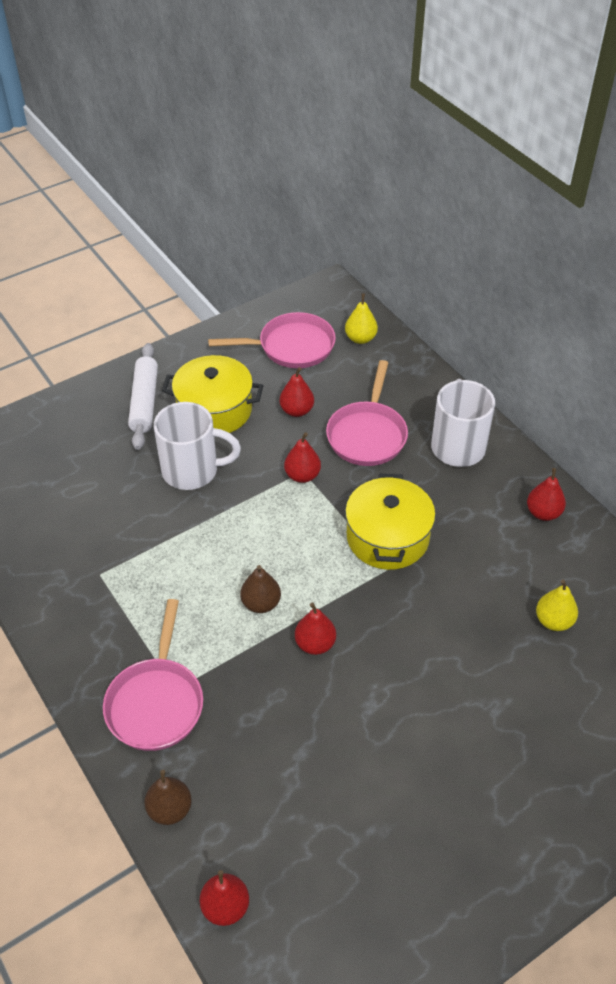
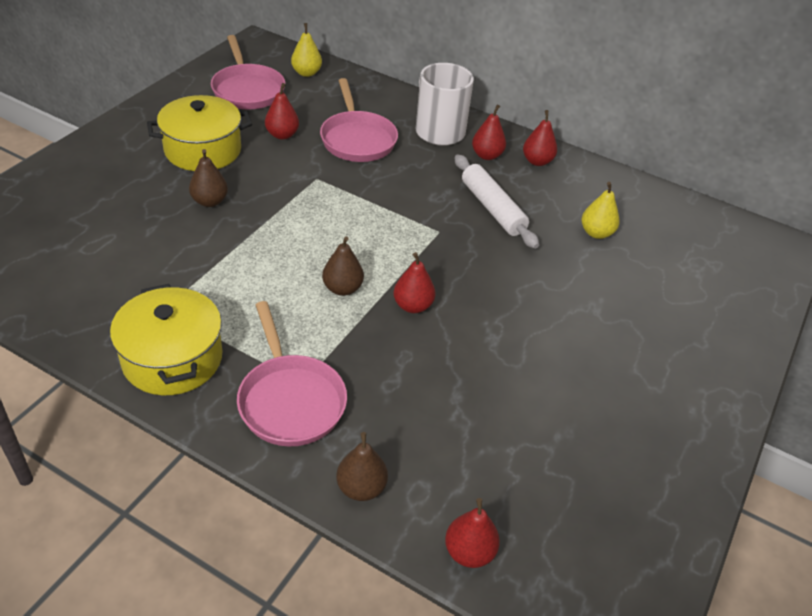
camera: 30 degrees left, 5 degrees down
white rolling pin [128,343,158,450] -> white rolling pin moved to [455,155,539,249]
white mug [154,402,241,490] -> brown pear [189,149,228,207]
pink pan [208,312,336,368] -> pink pan turned 105 degrees clockwise [211,35,285,109]
red pear [284,432,321,483] -> red pear moved to [472,104,506,160]
yellow pot [345,473,436,570] -> yellow pot moved to [110,284,222,395]

